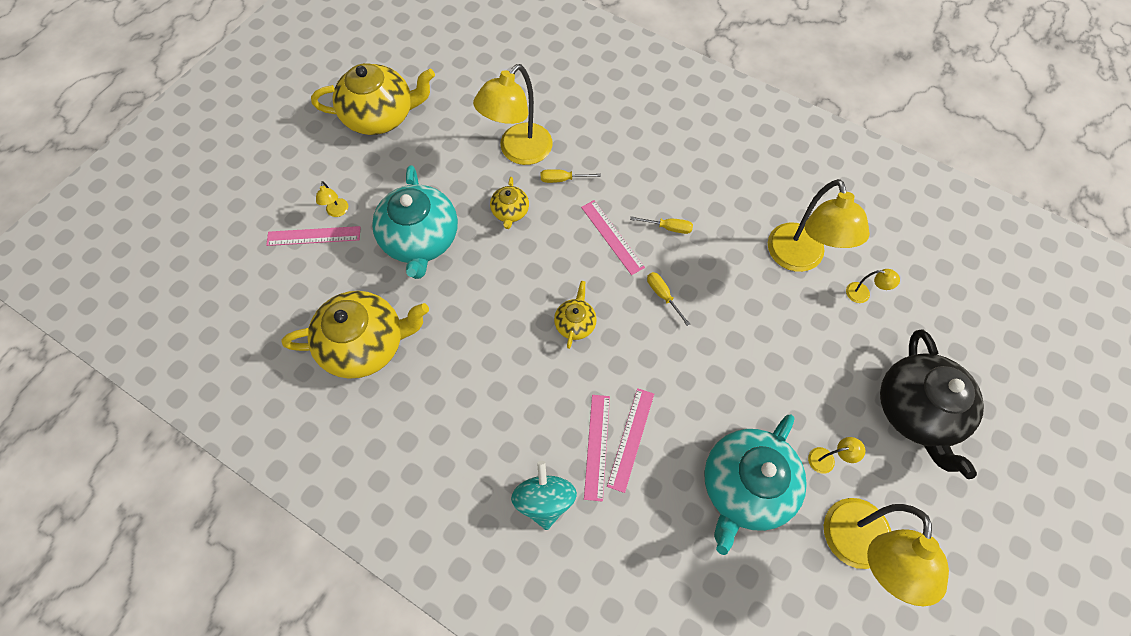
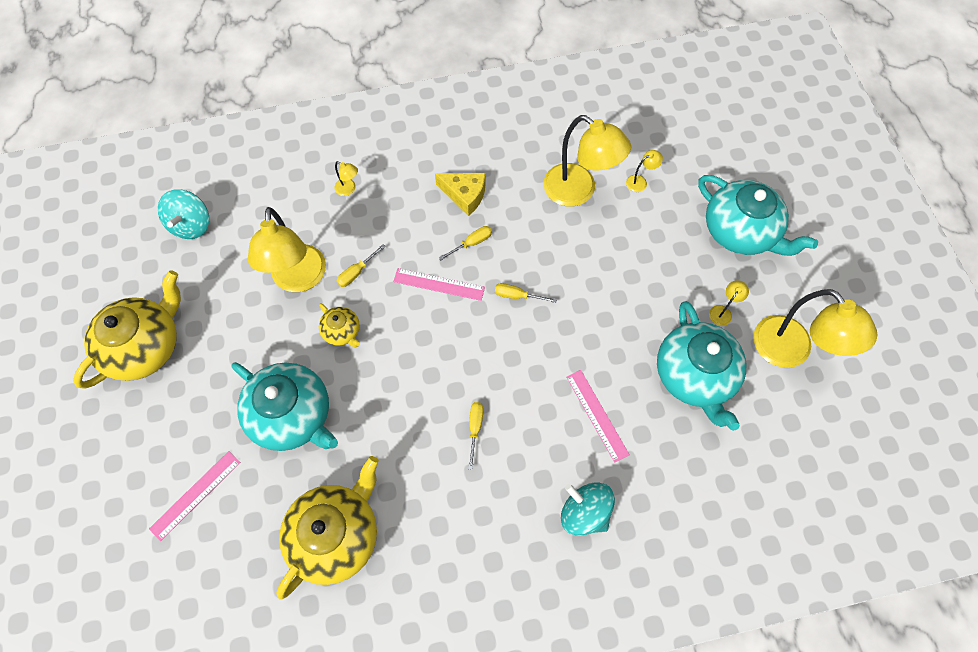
camera: 45 degrees left, 0 degrees up
yellow lamp [316,181,348,217] -> yellow lamp moved to [335,161,358,196]
yellow teapot [554,281,597,349] -> none
pink ruler [584,395,610,502] -> none
black teapot [880,330,984,479] -> turquoise teapot [698,175,818,256]
none -> turquoise spinning top [158,189,209,239]
none -> yellow cheese [435,173,486,216]
none -> yellow screwdriver [468,402,483,470]

